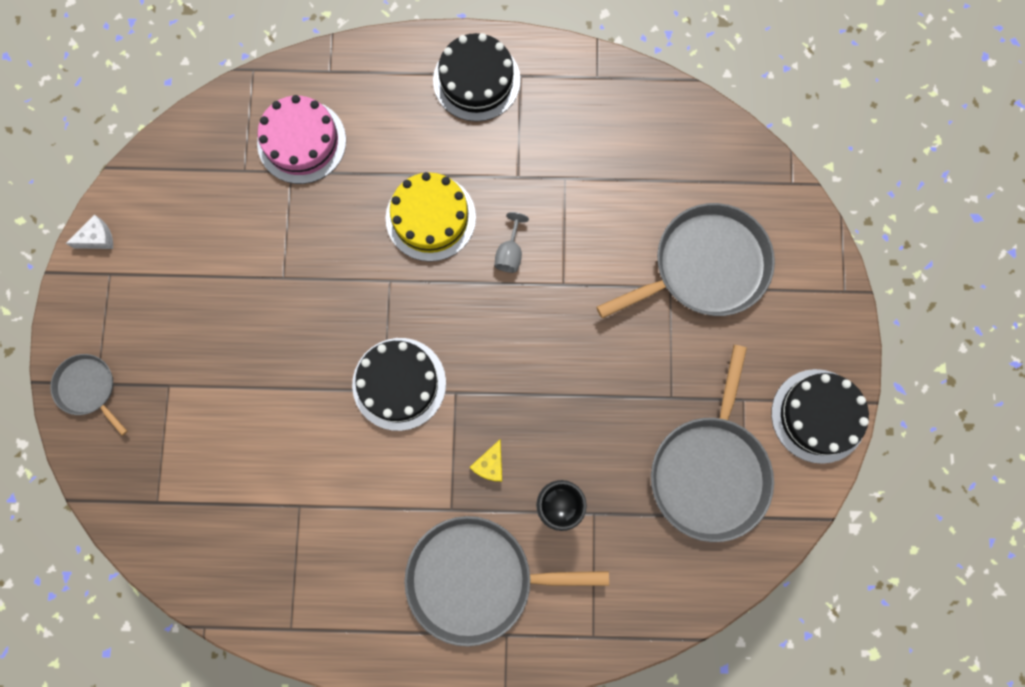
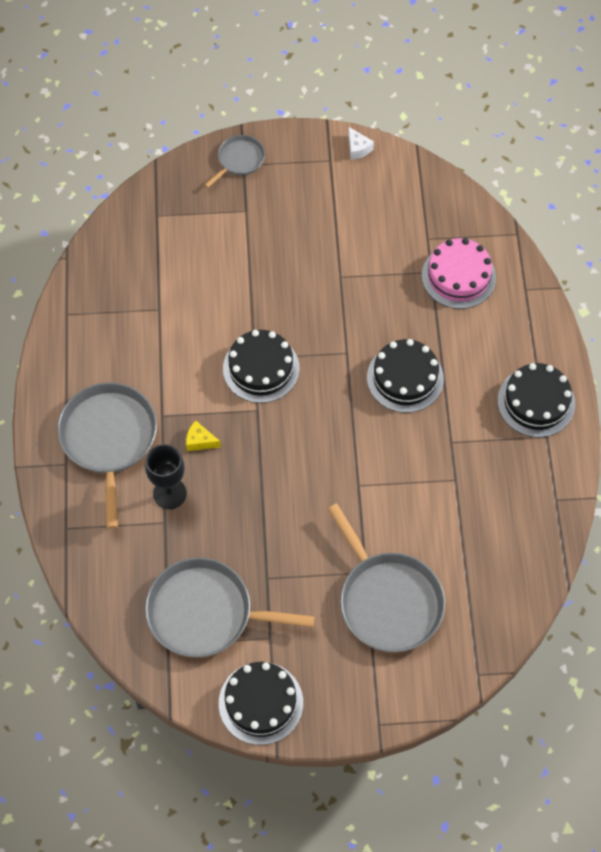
camera: 85 degrees right, 15 degrees down
yellow cake [386,172,476,262] -> black cake [367,339,444,413]
grey goblet [494,212,529,273] -> none

